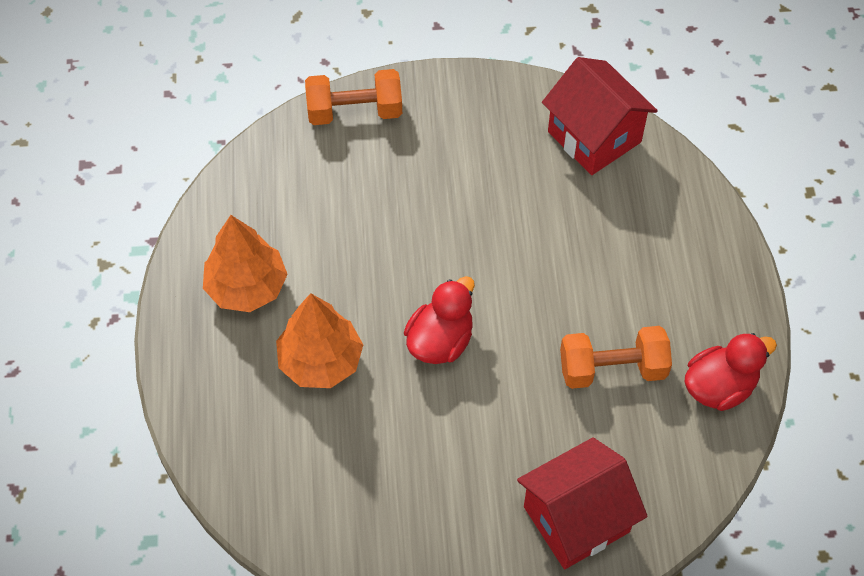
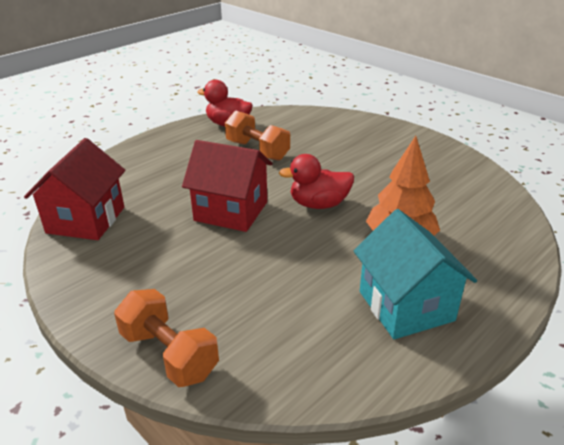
camera: 130 degrees left, 25 degrees down
orange tree [203,215,288,312] -> turquoise house [353,209,477,339]
red house [517,437,648,569] -> red house moved to [182,140,273,232]

